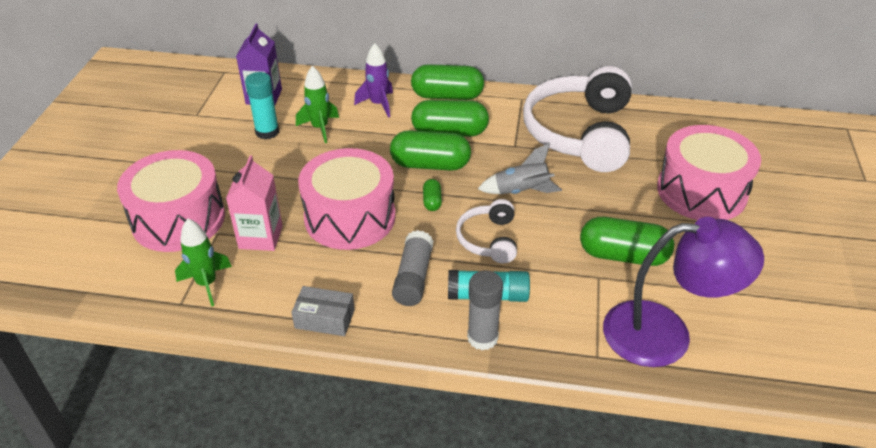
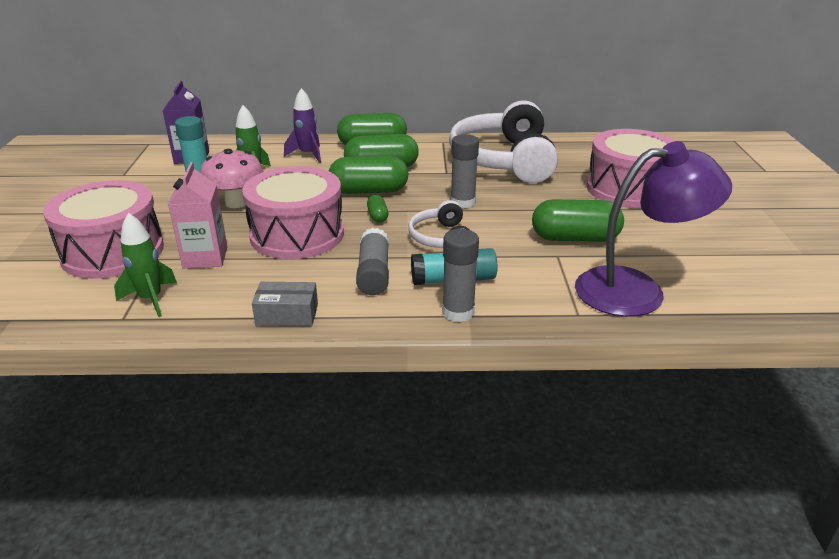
camera: 10 degrees left, 10 degrees down
grey rocket [478,143,562,194] -> grey glue stick [450,134,479,209]
none -> pink mushroom [200,149,264,208]

